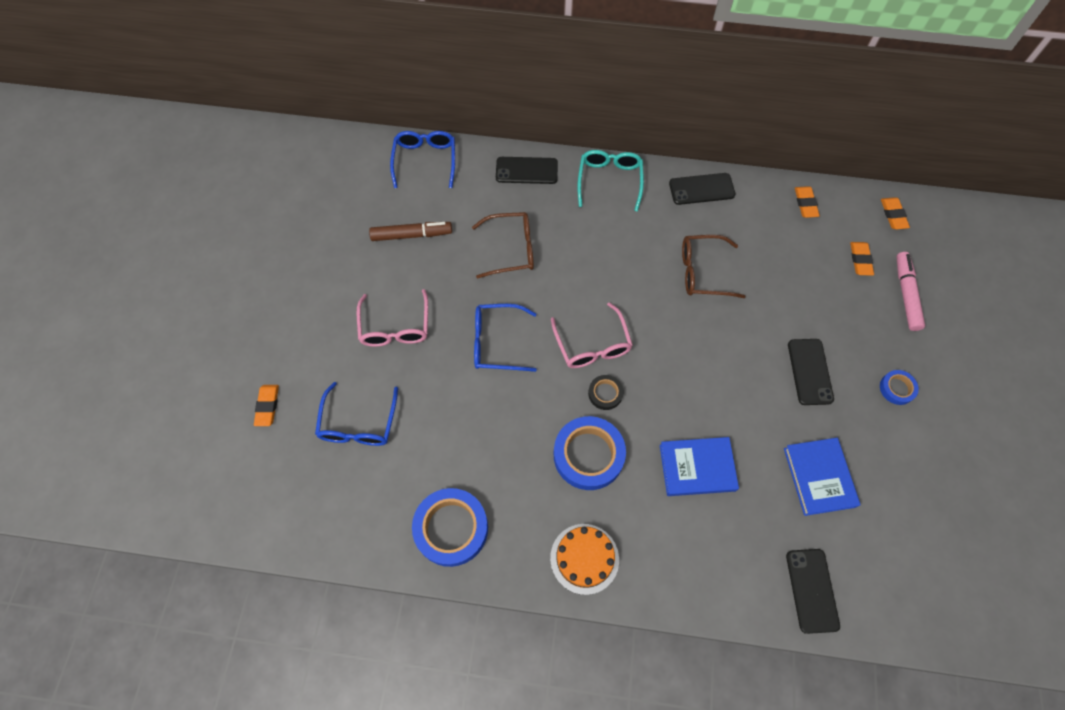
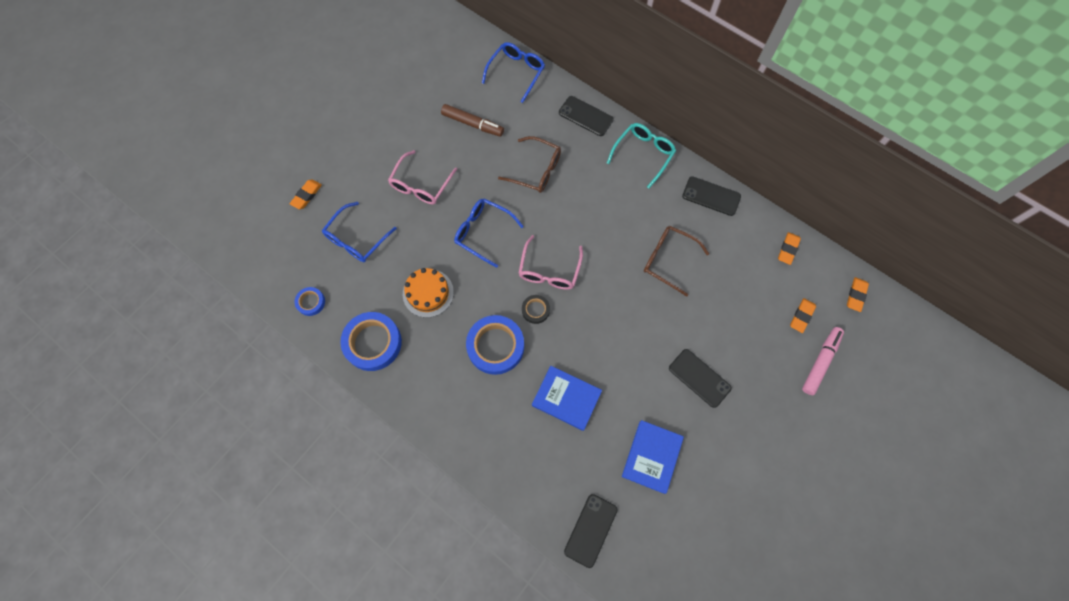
camera: 30 degrees right, 5 degrees up
orange cake [550,524,619,595] -> orange cake moved to [403,268,454,318]
black phone [788,339,834,405] -> black phone turned 75 degrees counterclockwise [669,349,732,408]
blue tape [880,370,919,405] -> blue tape moved to [295,287,325,316]

